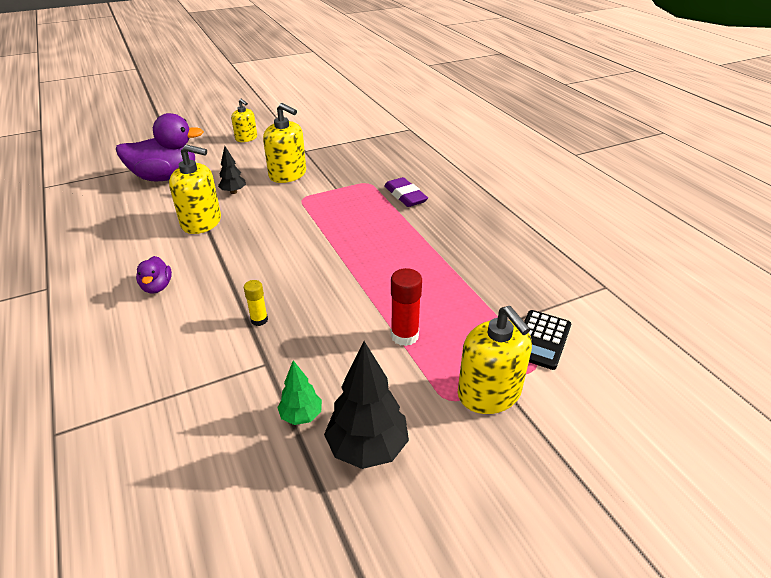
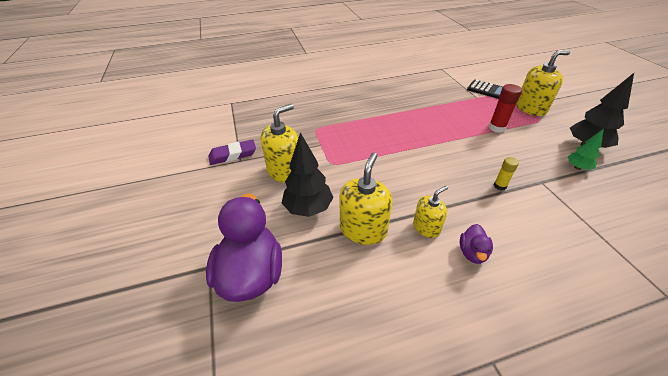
camera: 80 degrees left, 5 degrees up
purple duck [136,256,172,294] -> purple duck turned 105 degrees clockwise [460,224,493,264]
black tree [218,146,246,194] -> black tree [282,132,334,217], size x1.77
yellow soap dispenser [231,99,257,142] -> yellow soap dispenser moved to [413,186,448,238]
purple eraser [384,177,428,207] -> purple eraser moved to [209,139,256,165]

